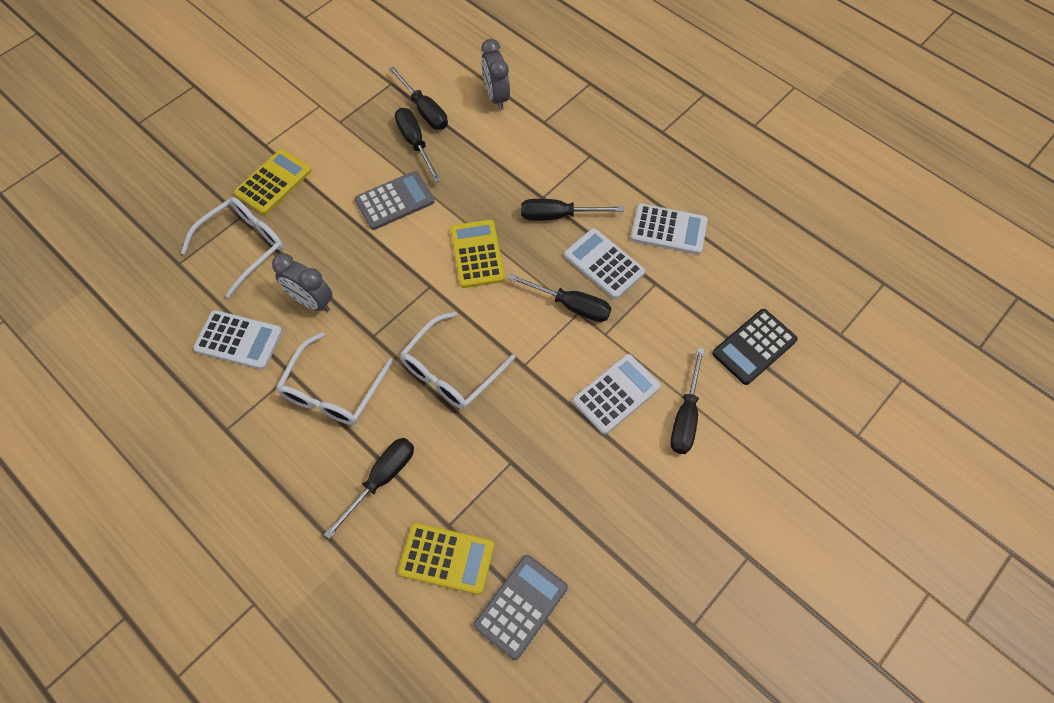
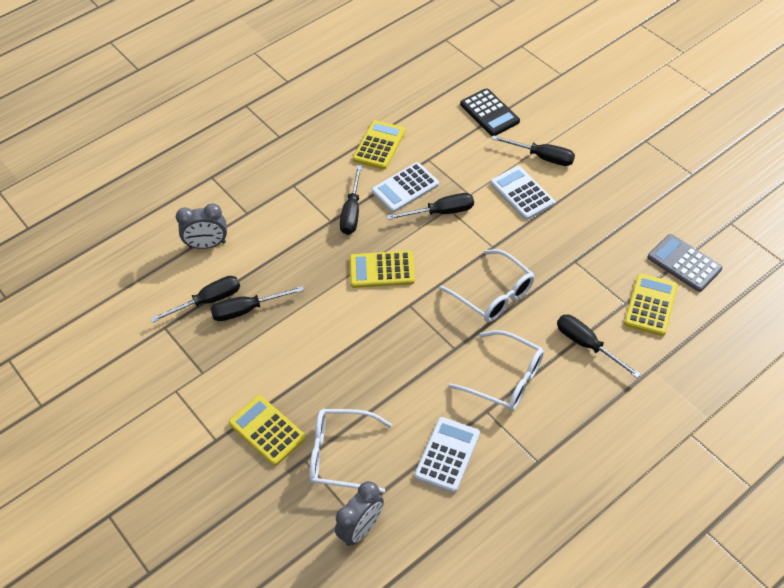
camera: 80 degrees left, 10 degrees down
white glasses [181,197,283,298] -> white glasses turned 45 degrees counterclockwise [309,409,392,493]
grey clock [272,253,333,312] -> grey clock moved to [335,481,384,546]
grey calculator [355,171,434,230] -> none
black screwdriver [508,273,611,322] -> black screwdriver turned 45 degrees clockwise [387,193,474,220]
white calculator [631,204,708,254] -> yellow calculator [353,120,405,170]

